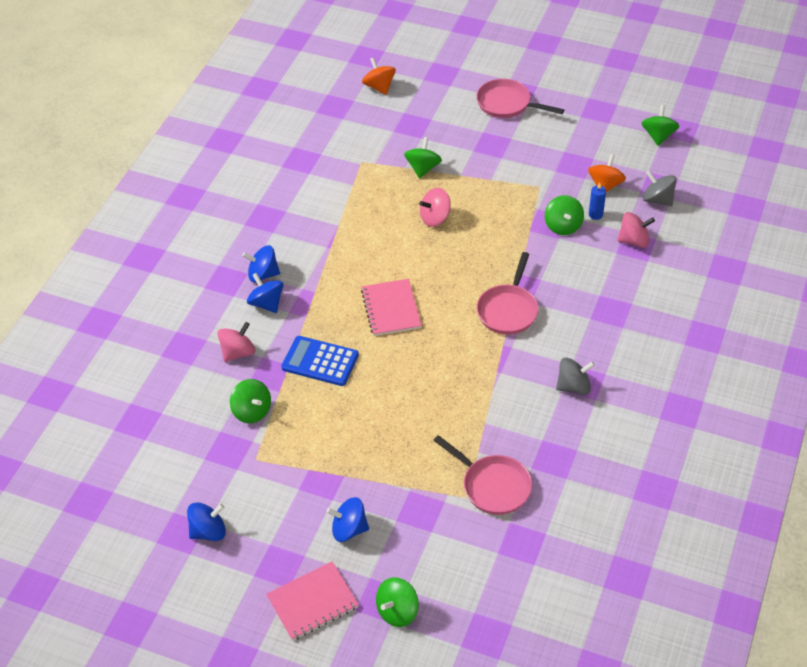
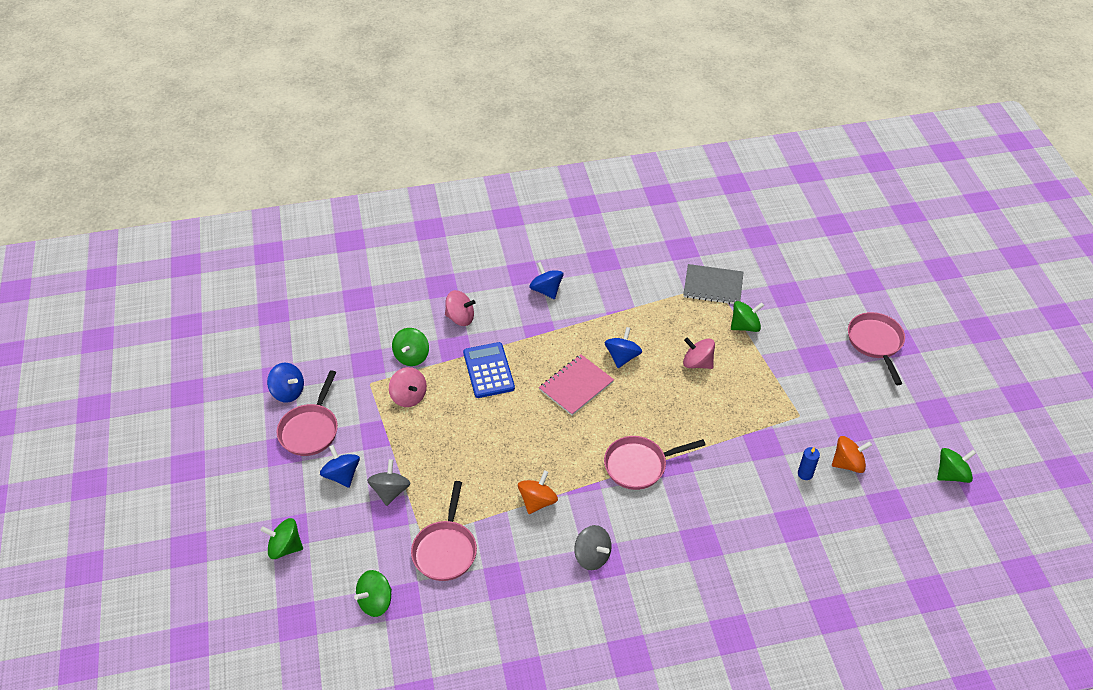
camera: 55 degrees right, 0 degrees up
blue spinning top [247,273,283,313] -> blue spinning top moved to [605,327,642,368]
pink notebook [266,561,359,641] -> none
orange spinning top [362,57,396,95] -> orange spinning top moved to [518,470,558,514]
green spinning top [545,195,584,235] -> green spinning top moved to [354,570,392,617]
pink spinning top [617,212,655,248] -> pink spinning top moved to [389,367,427,407]
grey spinning top [643,171,677,206] -> grey spinning top moved to [367,459,410,506]
none -> pink pan [277,370,338,456]
none -> grey notebook [683,264,744,304]

